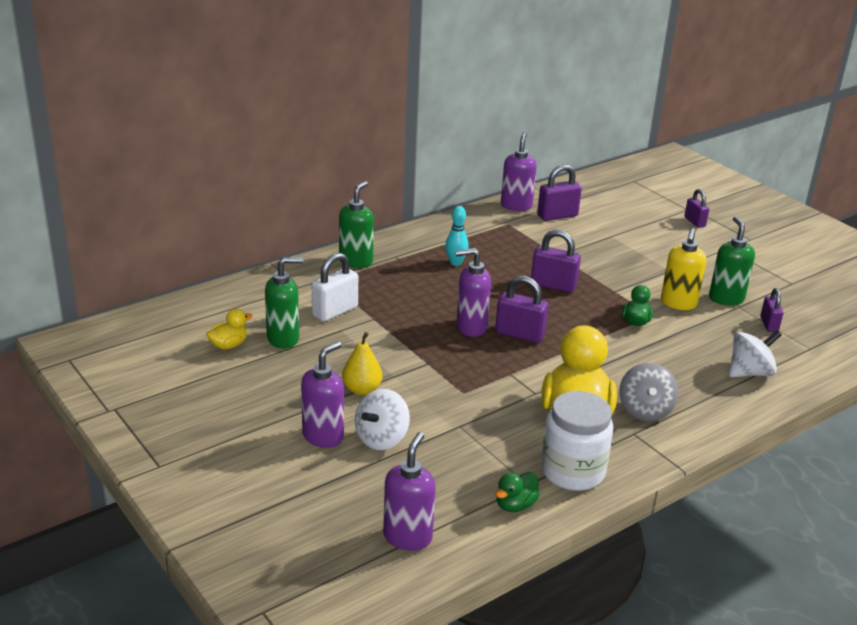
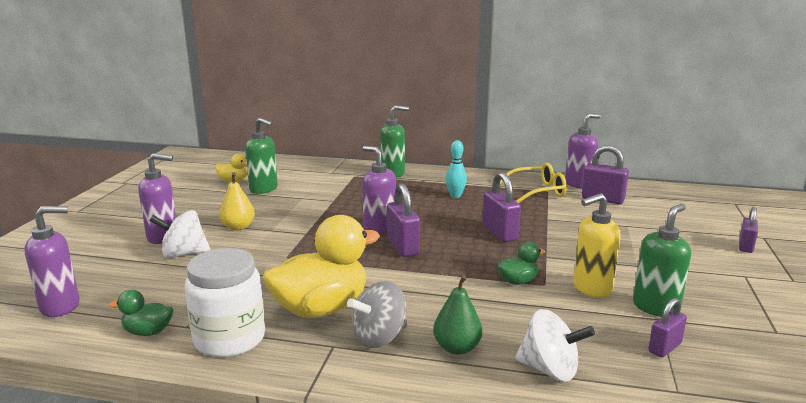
camera: 50 degrees right, 10 degrees down
white padlock [312,253,358,322] -> none
none -> green pear [433,275,482,355]
none -> yellow glasses [500,162,567,203]

